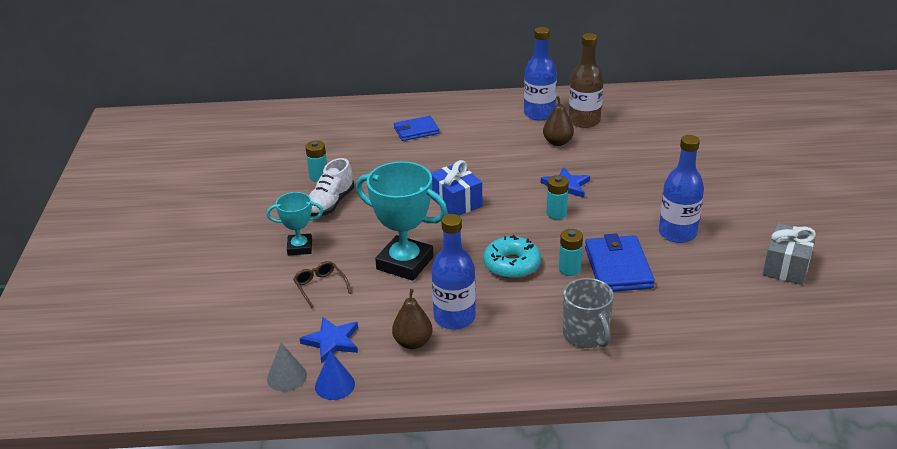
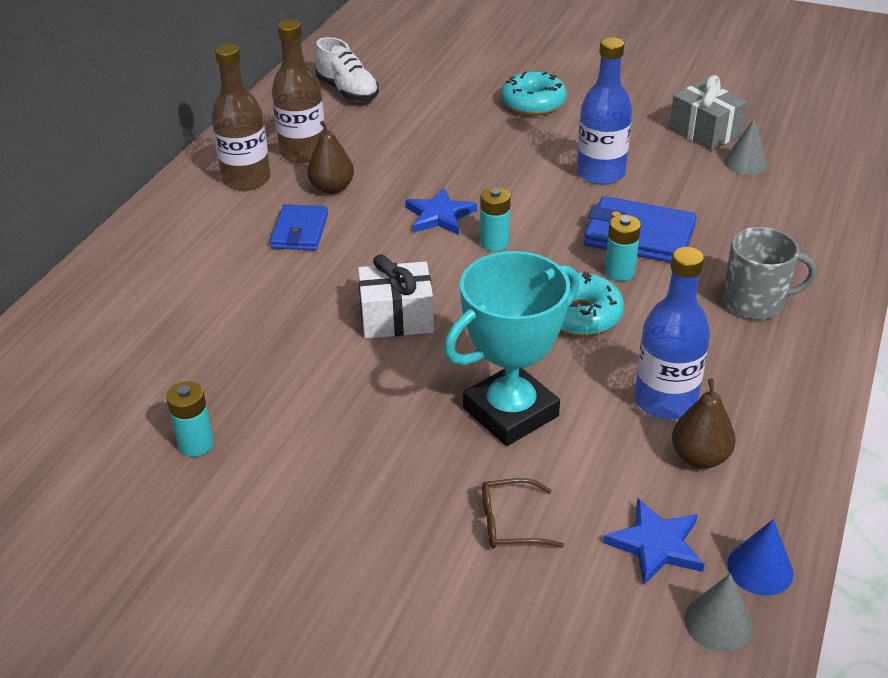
camera: 65 degrees left, 5 degrees up
turquoise trophy [267,192,323,256] -> none
white shoe [309,158,354,217] -> white shoe moved to [315,37,379,102]
blue wallet [394,116,440,141] -> blue wallet moved to [270,204,328,250]
blue gift [431,160,482,215] -> white gift [358,254,434,339]
blue bottle [524,27,557,121] -> brown bottle [211,44,271,191]
none -> turquoise donut [501,71,567,115]
none -> grey cone [724,118,768,175]

